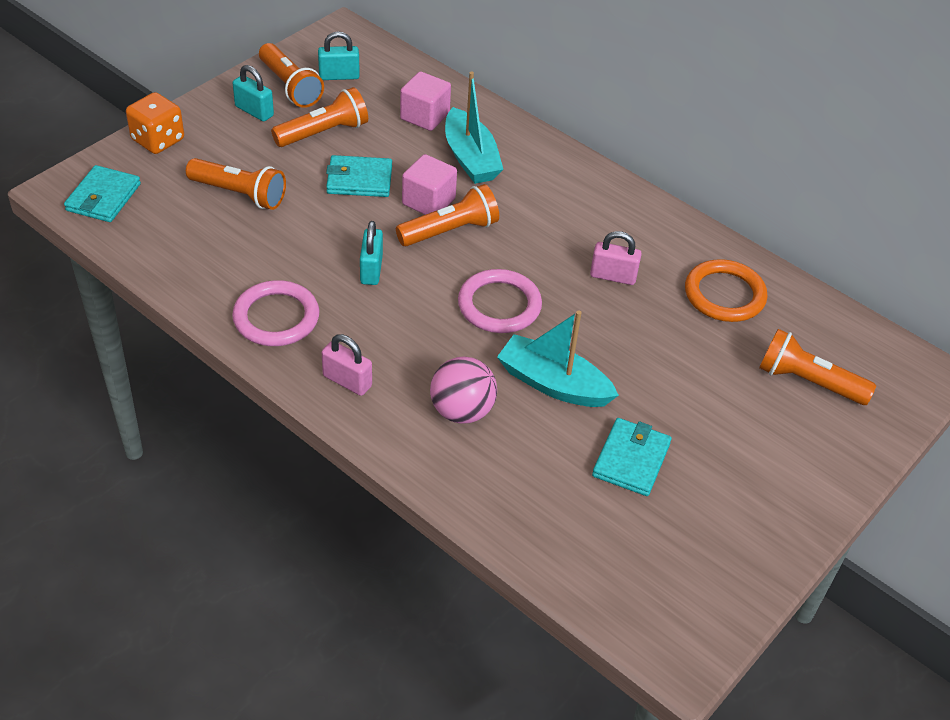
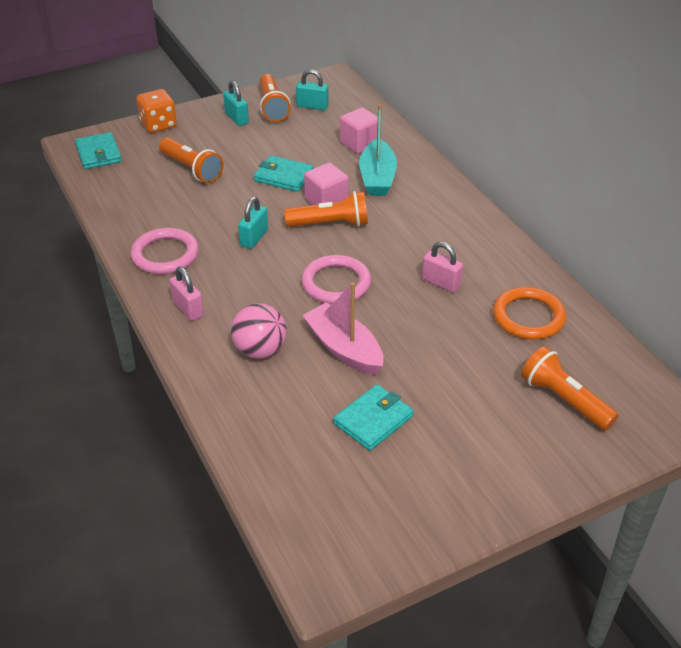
camera: 25 degrees right, 5 degrees down
turquoise wallet [64,165,141,222] -> turquoise wallet turned 60 degrees counterclockwise [75,132,122,169]
orange flashlight [271,87,368,147] -> none
turquoise boat [497,310,619,407] -> pink boat [302,282,383,375]

